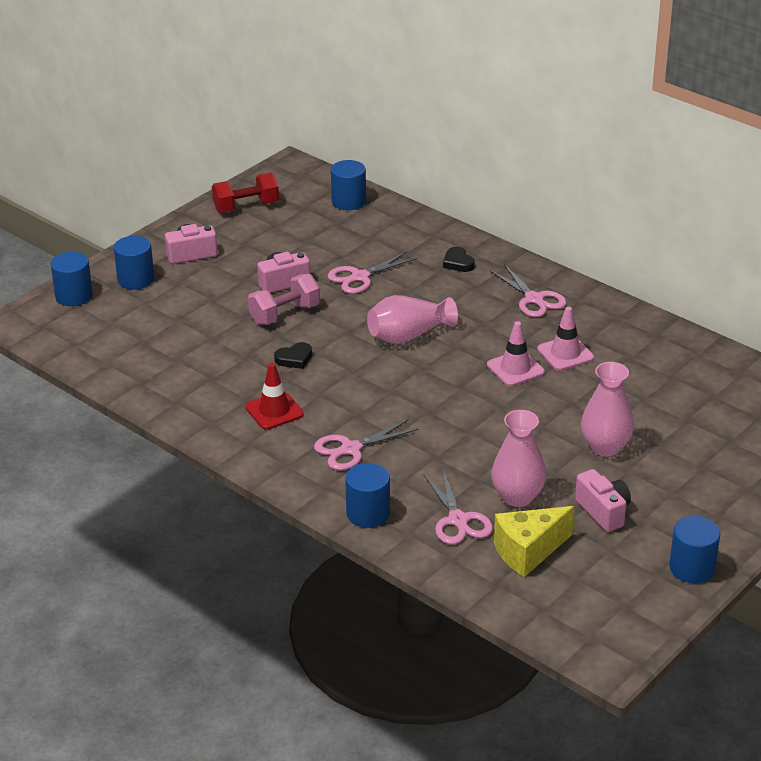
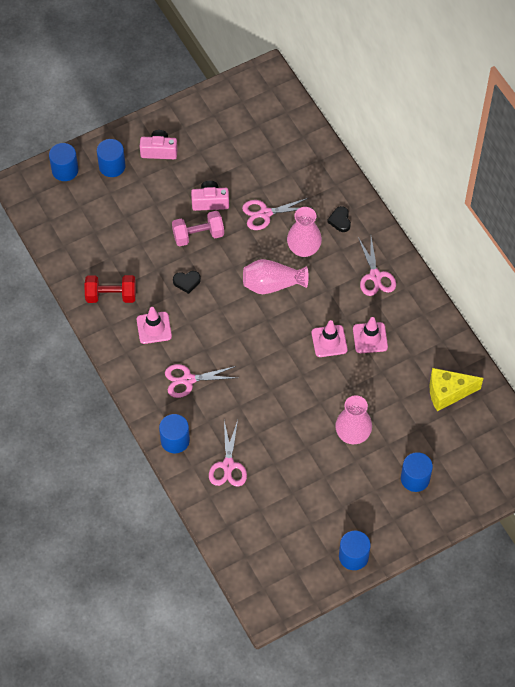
camera: 20 degrees right, 25 degrees up
red dumbbell [212,173,279,213] -> red dumbbell moved to [85,275,136,303]
red traffic cone [245,363,304,430] -> pink traffic cone [137,307,172,344]
blue cylinder [331,160,366,210] -> blue cylinder moved to [401,452,433,492]
pink vase [491,410,546,507] -> pink vase moved to [287,207,322,257]
yellow cheese [494,506,574,577] -> yellow cheese moved to [429,368,483,411]
pink camera [575,469,631,532] -> none

